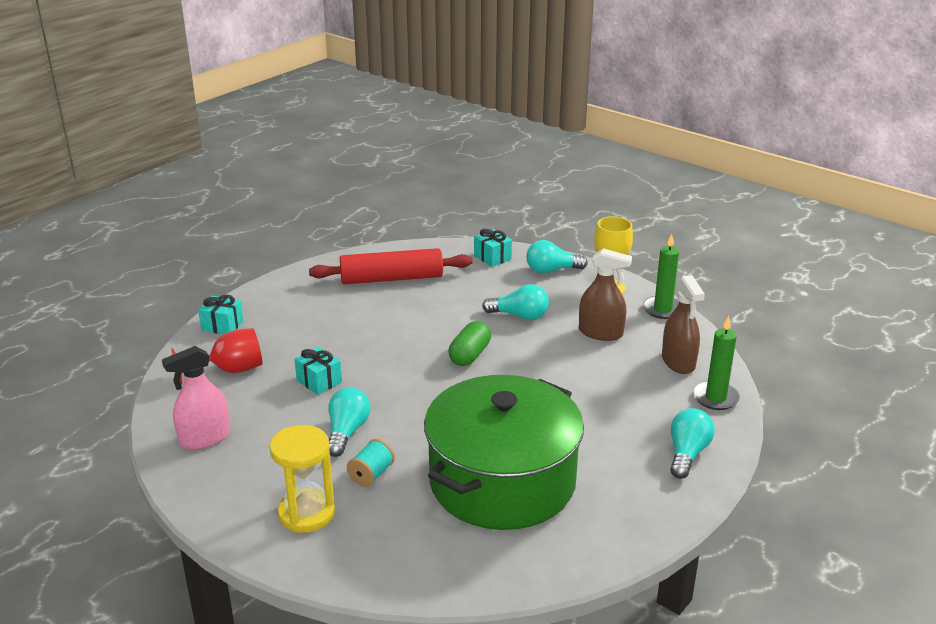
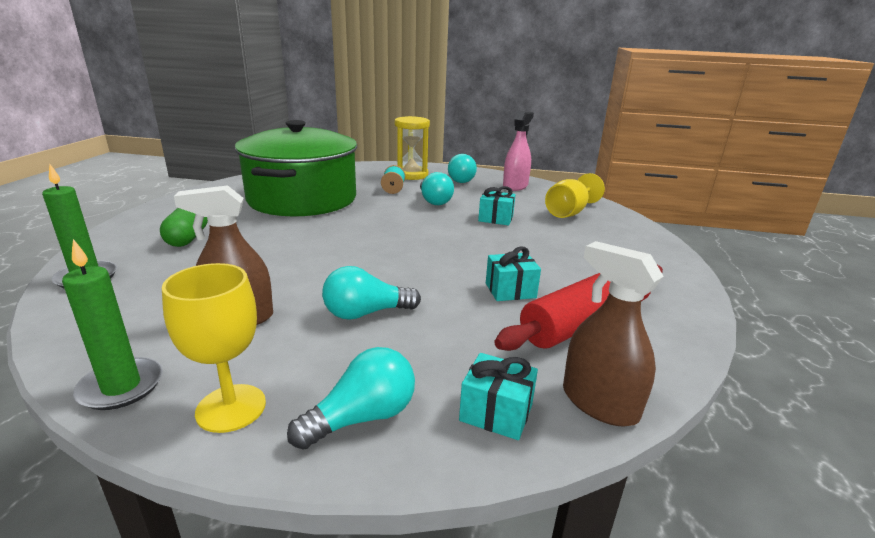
camera: 150 degrees right, 5 degrees down
red goblet [171,328,263,385] -> yellow goblet [545,173,605,218]
turquoise gift [198,295,243,335] -> turquoise gift moved to [486,246,541,301]
green capsule [448,321,491,366] -> green capsule moved to [160,208,208,247]
brown spray bottle [662,275,705,374] -> brown spray bottle moved to [563,241,664,426]
turquoise light bulb [670,408,715,479] -> turquoise light bulb moved to [448,154,477,183]

